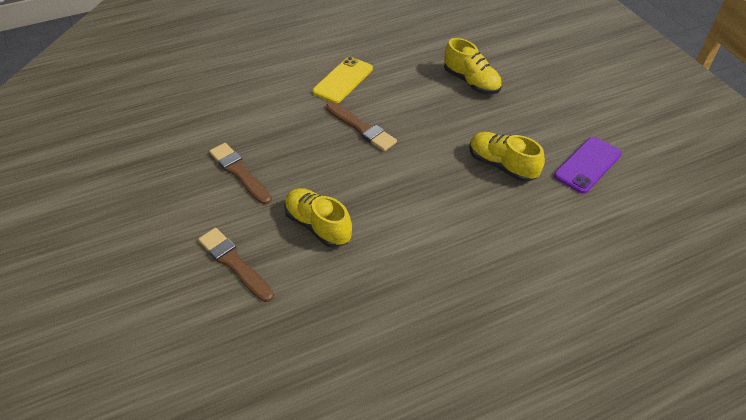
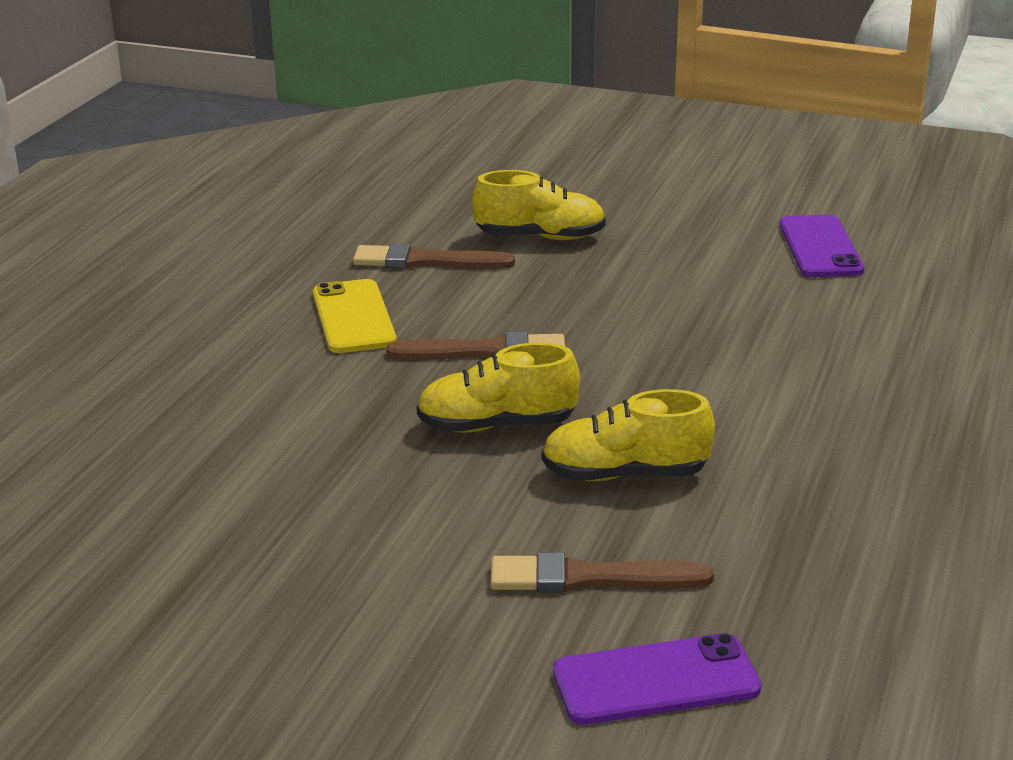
camera: 45 degrees left, 20 degrees down
brown brush [209,143,272,205] -> brown brush moved to [353,244,515,269]
yellow shoe [469,132,545,182] -> yellow shoe moved to [416,343,580,433]
none -> purple phone [553,633,761,725]

